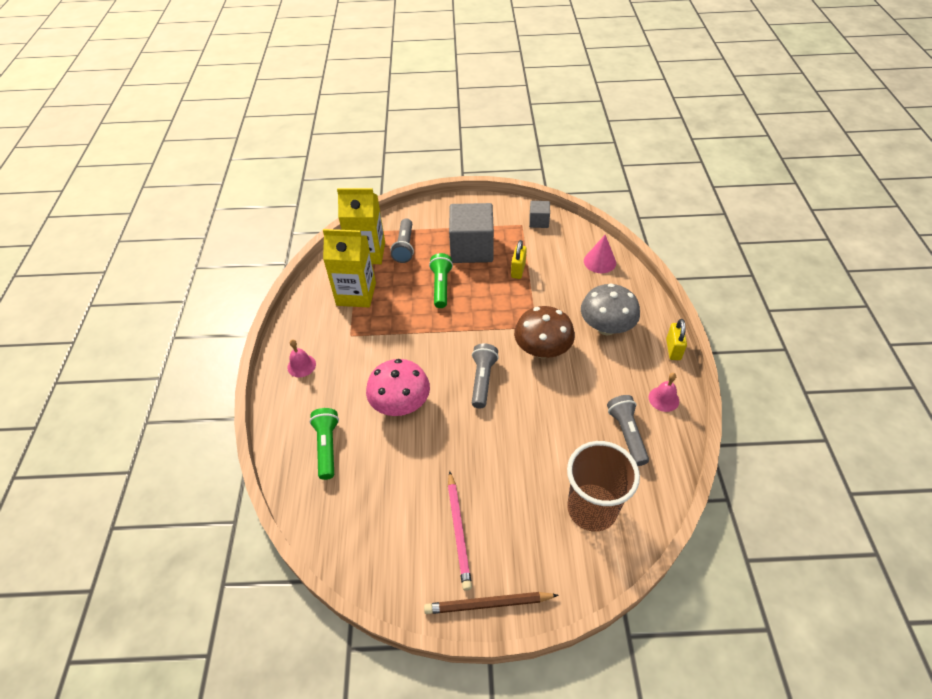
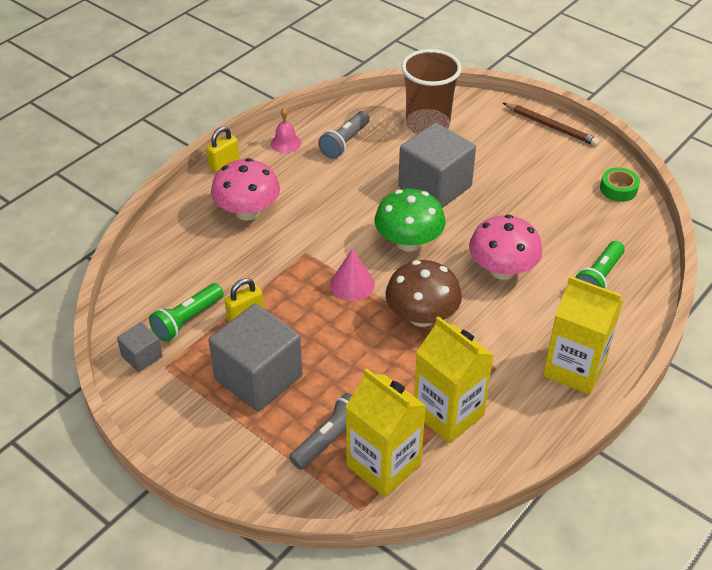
camera: 140 degrees left, 5 degrees down
pink bell [287,339,316,377] -> yellow carton [543,276,623,395]
green flashlight [429,253,453,308] -> green flashlight moved to [149,283,224,342]
pink pencil [448,471,472,591] -> none
grey flashlight [472,343,499,408] -> green mushroom [375,189,446,251]
brown mushroom [514,306,575,358] -> brown mushroom moved to [385,260,462,327]
grey mushroom [581,283,640,335] -> pink mushroom [211,158,280,220]
pink cone [584,235,616,273] -> pink cone moved to [330,249,375,301]
none -> grey cube [398,122,476,208]
none -> green tape [600,167,640,202]

